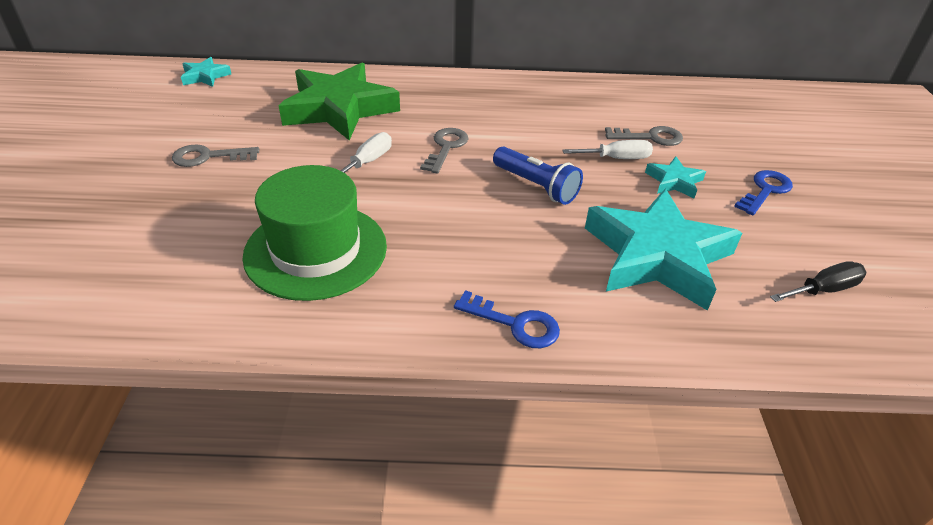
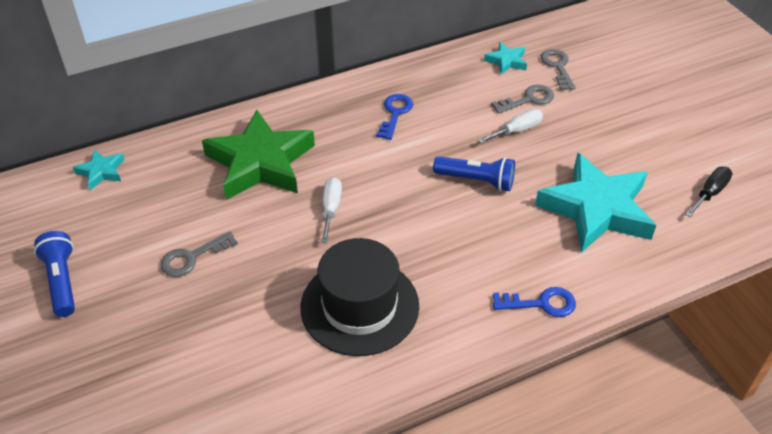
camera: 25 degrees left, 5 degrees up
green hat [242,165,387,301] -> black hat [300,238,419,356]
grey key [420,128,469,174] -> grey key moved to [541,49,576,91]
turquoise star [645,156,706,198] -> turquoise star moved to [484,42,527,75]
blue key [734,170,793,215] -> blue key moved to [376,94,413,140]
none -> blue flashlight [34,231,75,317]

